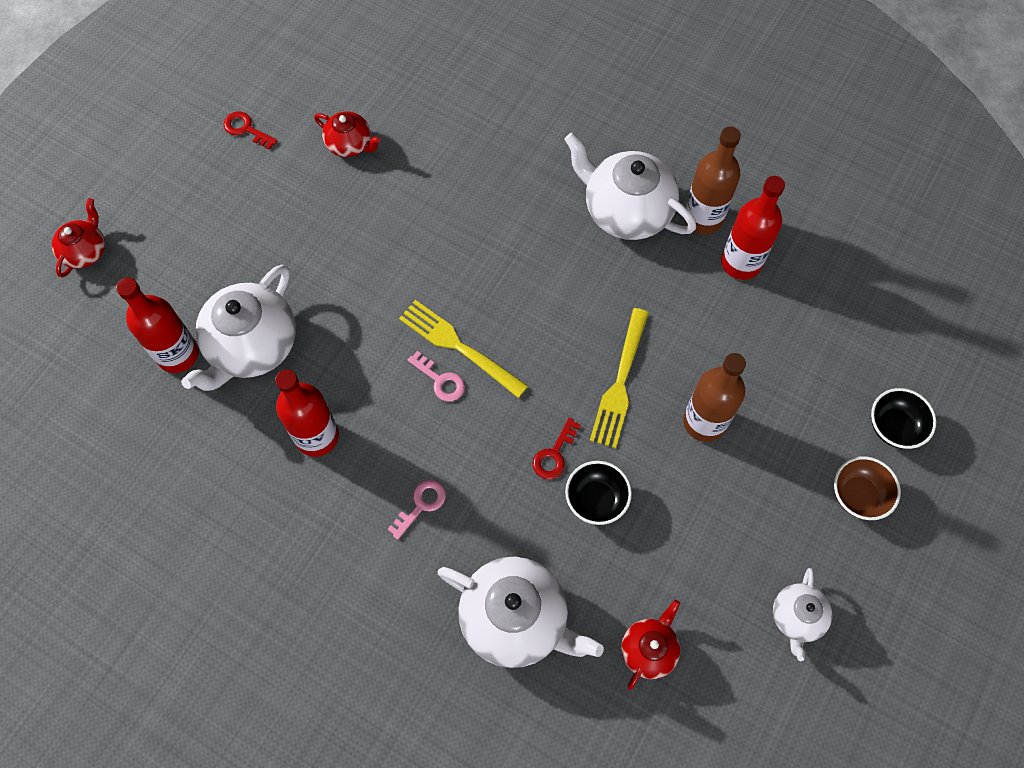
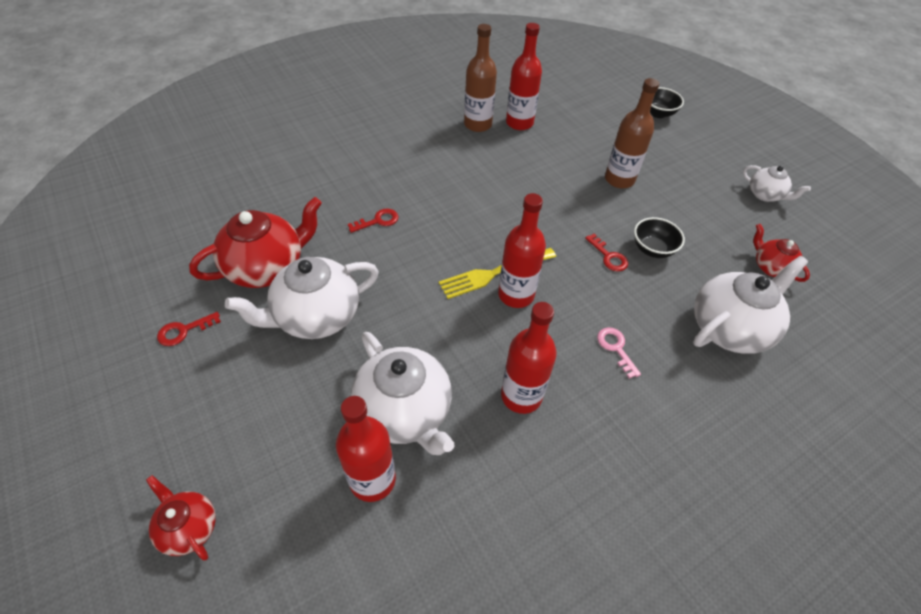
camera: 65 degrees left, 15 degrees down
red teapot [314,111,381,157] -> red teapot [189,197,322,288], size x1.85
pink key [408,351,465,402] -> red bottle [498,193,546,308]
white teapot [564,133,696,240] -> white teapot moved to [225,257,379,339]
yellow fork [590,308,649,448] -> none
brown bowl [834,456,901,520] -> none
none -> red key [348,209,399,233]

